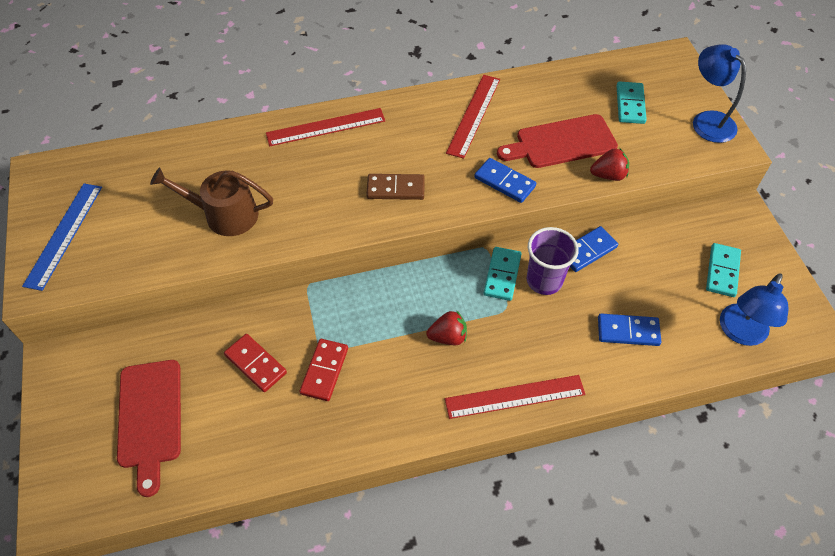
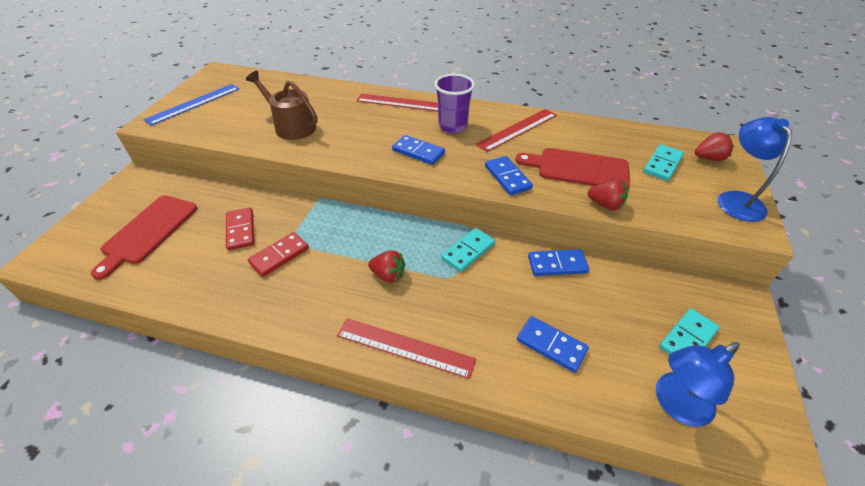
camera: 30 degrees right, 10 degrees down
brown domino [366,174,425,200] -> blue domino [392,135,445,165]
purple cup [527,227,579,295] -> purple cup moved to [434,74,475,133]
none -> red strawberry [695,132,734,161]

